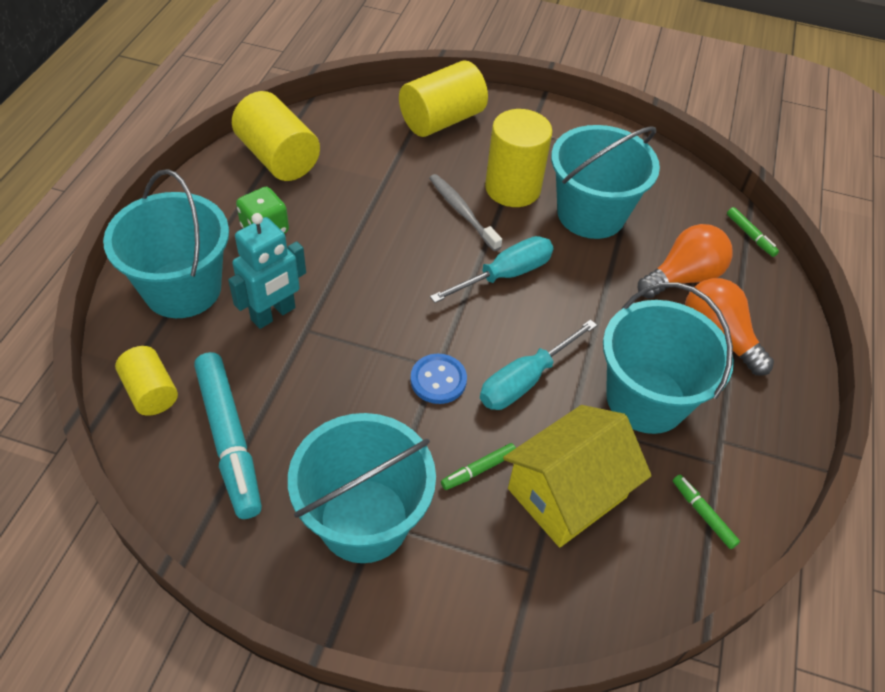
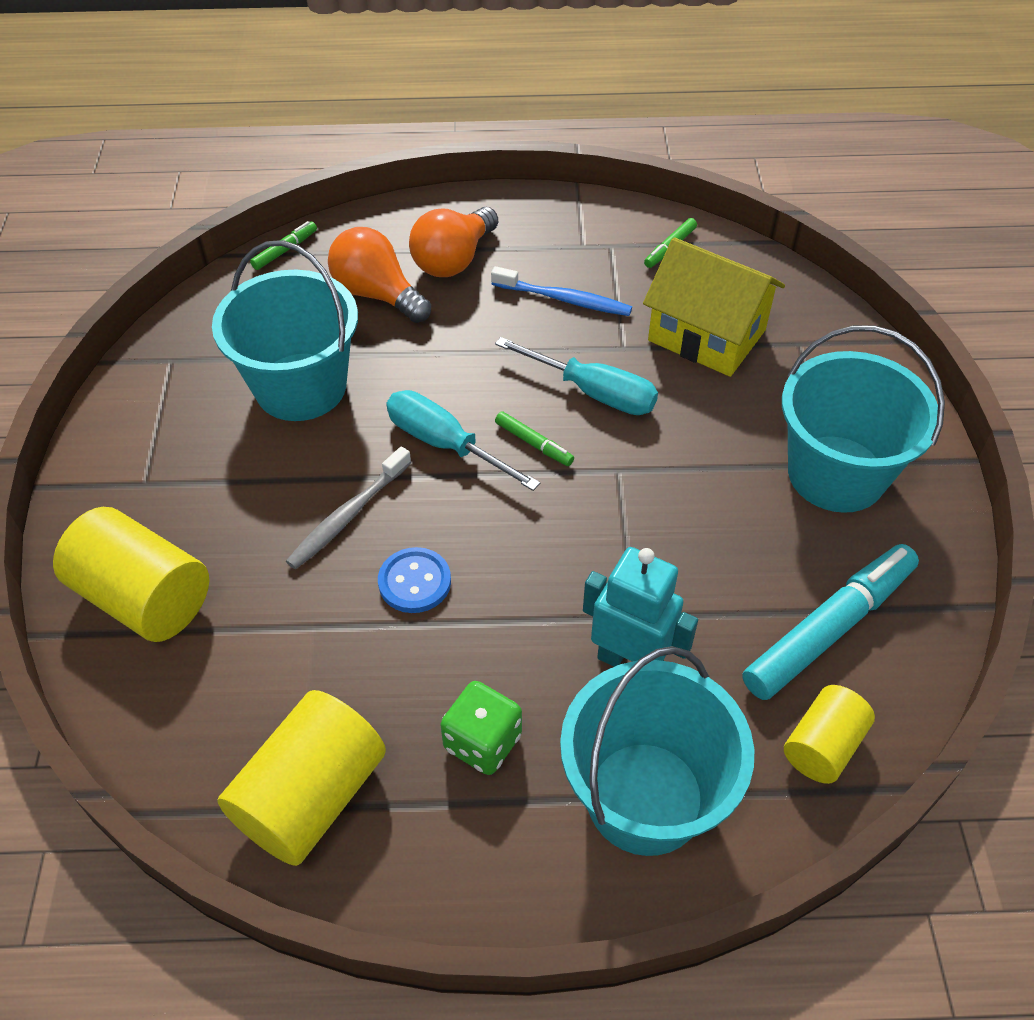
camera: 105 degrees left, 0 degrees up
blue button [410,354,467,404] -> blue button moved to [378,547,451,613]
green marker [441,443,516,490] -> green marker moved to [495,411,574,466]
yellow cylinder [485,109,553,207] -> none
turquoise bucket [603,283,734,434] -> blue toothbrush [491,266,632,316]

